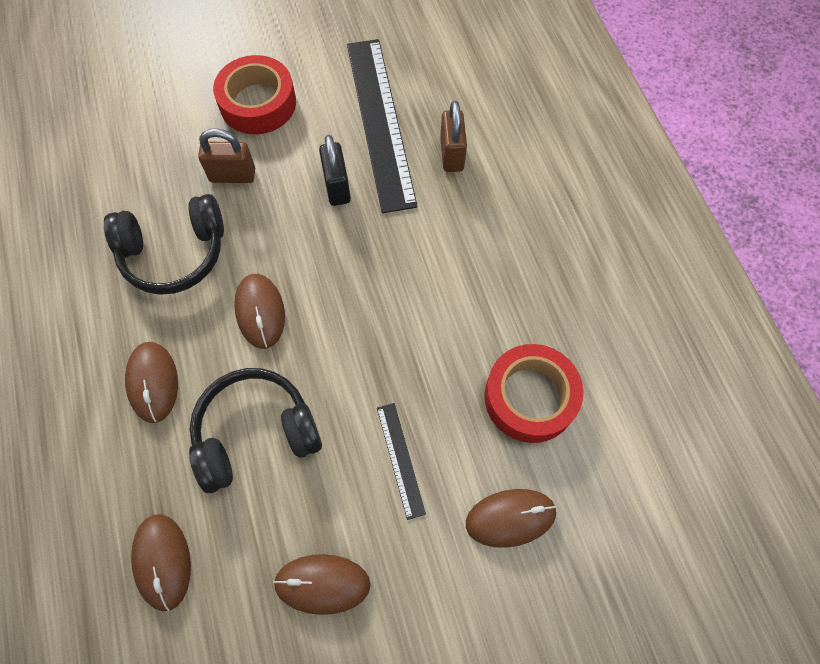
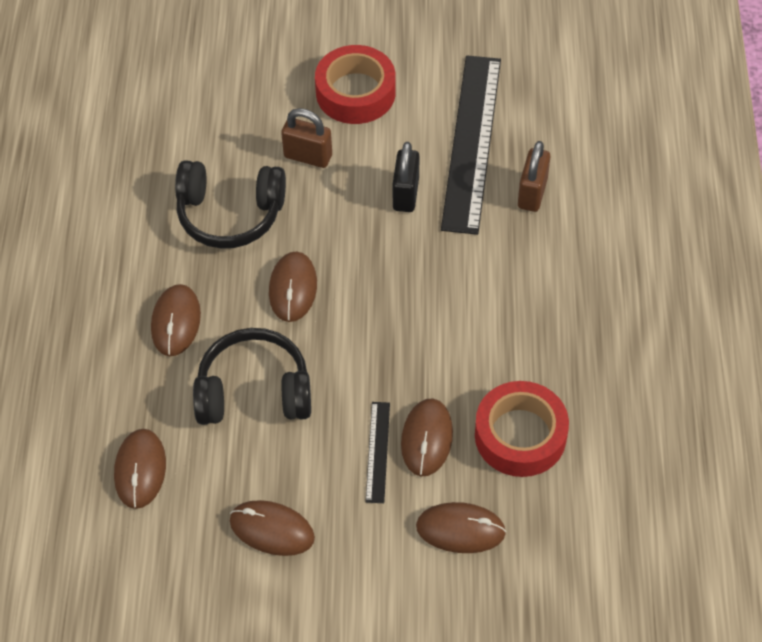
camera: 20 degrees right, 10 degrees down
none -> brown mouse [401,399,453,476]

